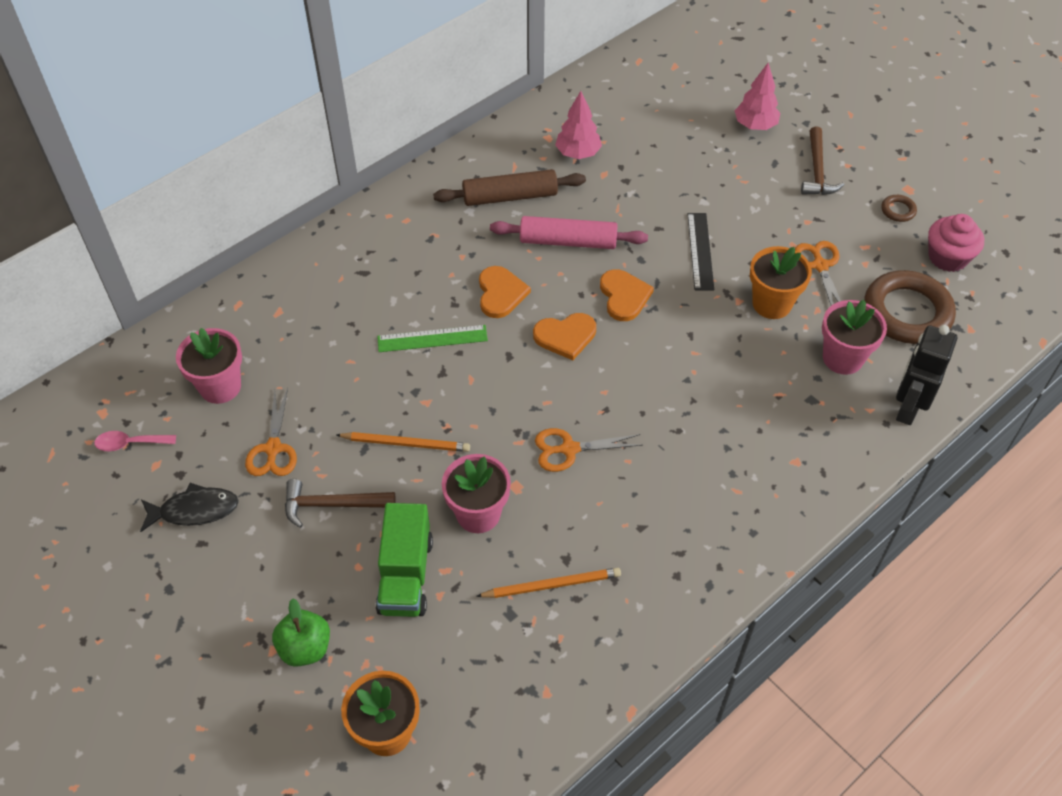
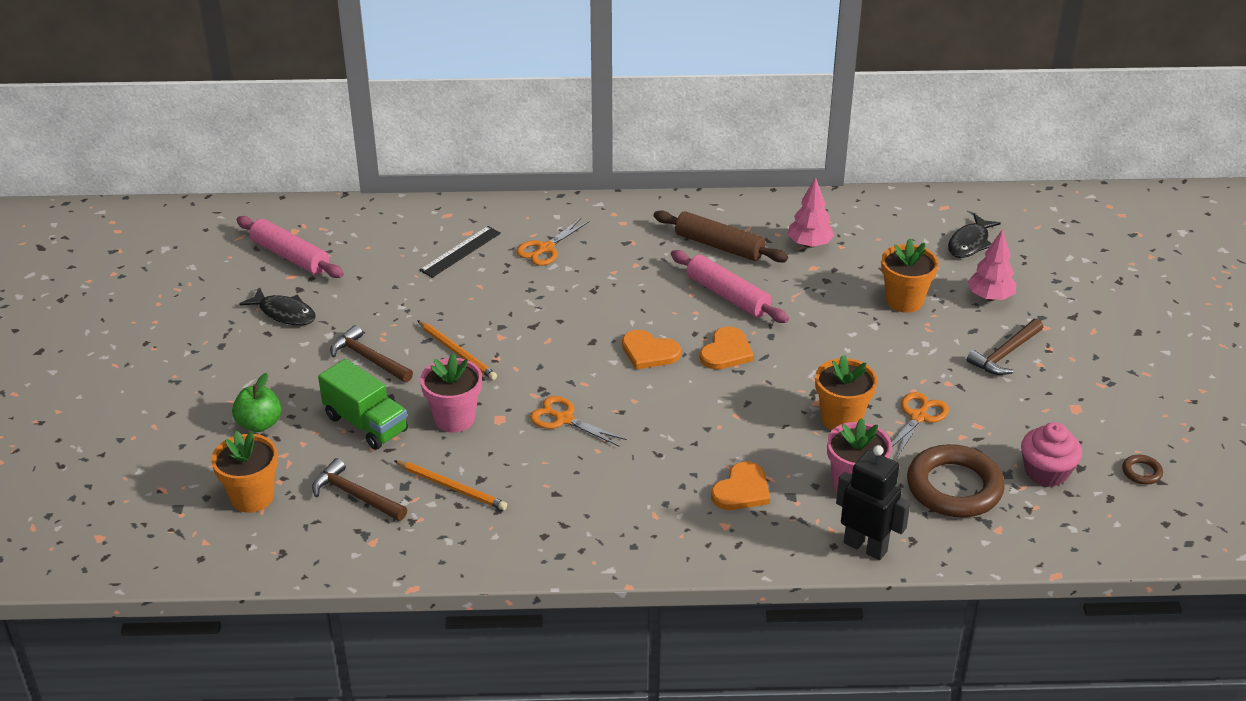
camera: 40 degrees right, 15 degrees down
pink spoon [94,431,176,451] -> pink rolling pin [236,216,344,278]
pink flower pot [176,328,242,404] -> none
orange scissors [245,388,297,476] -> orange scissors moved to [516,218,590,266]
green truck [376,503,433,617] -> green truck turned 90 degrees counterclockwise [318,359,408,450]
green ruler [377,325,488,352] -> none
orange heart [479,266,531,318] -> orange heart moved to [711,461,770,510]
black ruler [687,213,714,291] -> black ruler moved to [419,226,501,278]
brown ring [881,195,917,222] -> brown ring moved to [1122,455,1163,485]
black robot [896,325,957,425] -> black robot turned 60 degrees clockwise [836,445,910,560]
none -> brown hammer [312,458,407,521]
none -> orange flower pot [881,239,939,313]
none -> black fish [948,214,1001,258]

